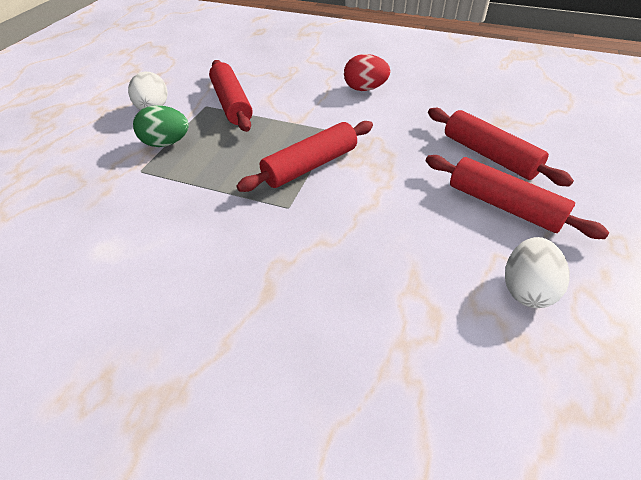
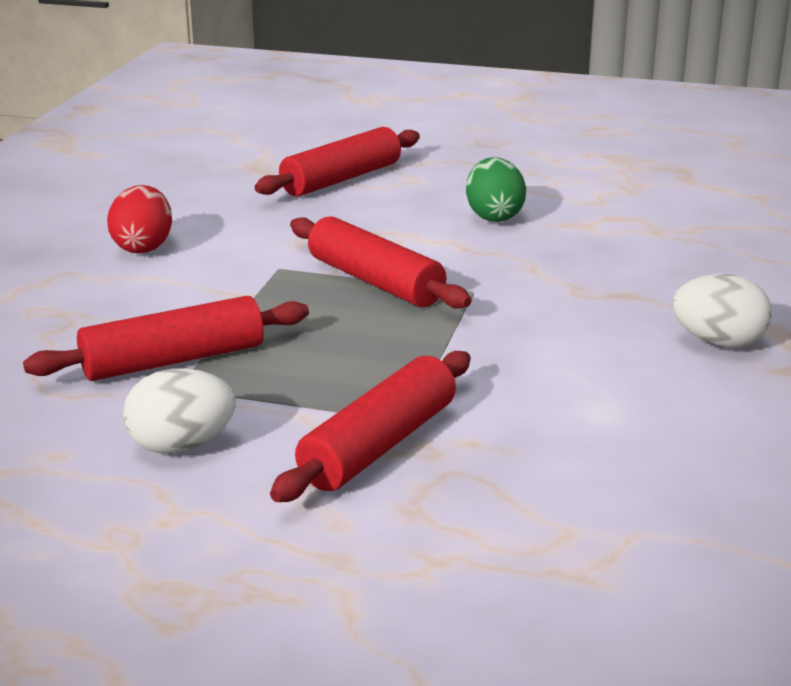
camera: 95 degrees left, 20 degrees down
green egg [133,105,189,147] -> green egg moved to [466,157,526,222]
red rolling pin [426,155,609,239] -> red rolling pin moved to [270,351,470,502]
white egg [505,237,570,308] -> white egg moved to [672,274,772,348]

